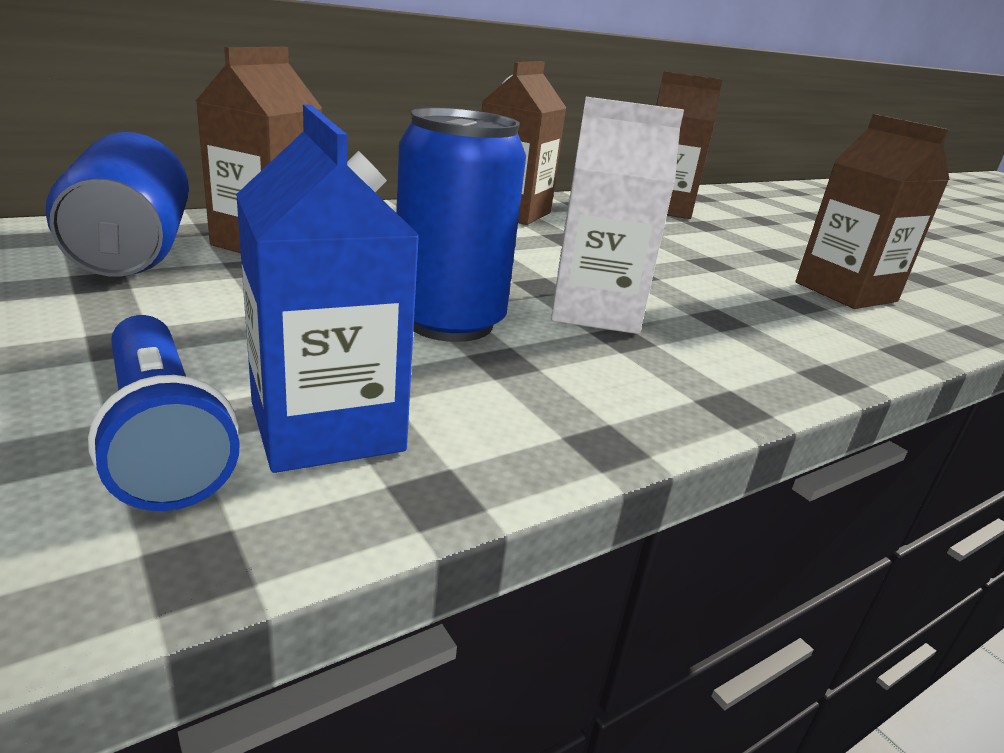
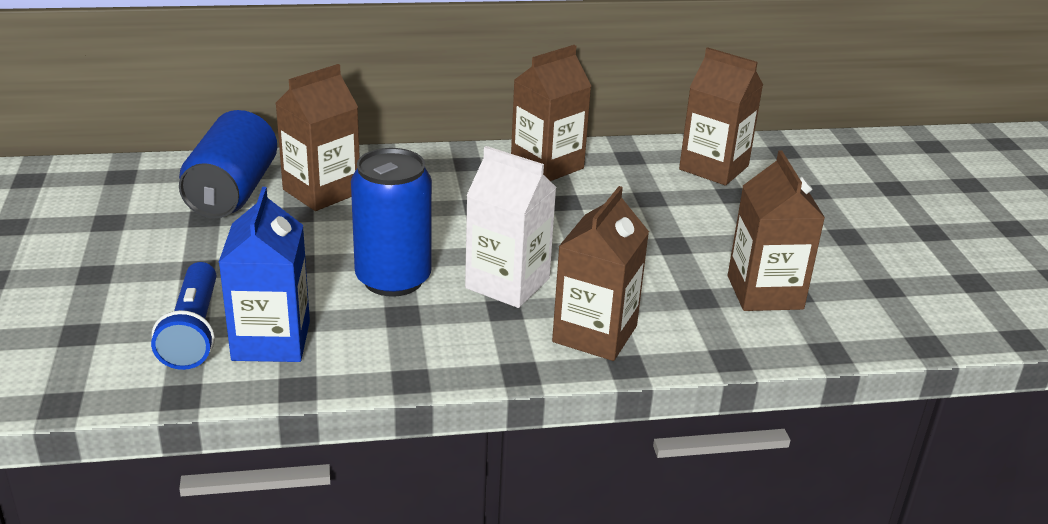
camera: 25 degrees right, 5 degrees up
none -> brown carton [552,186,649,361]

